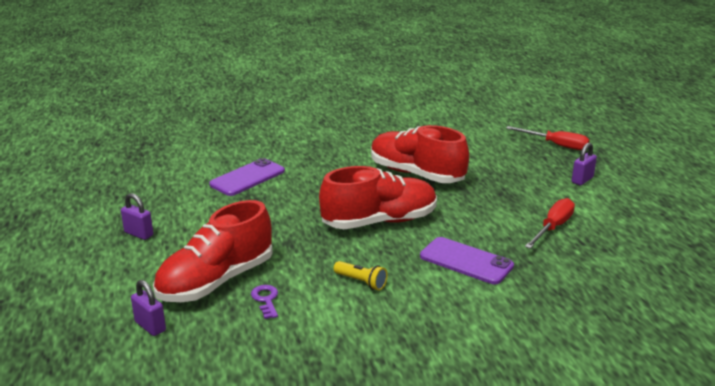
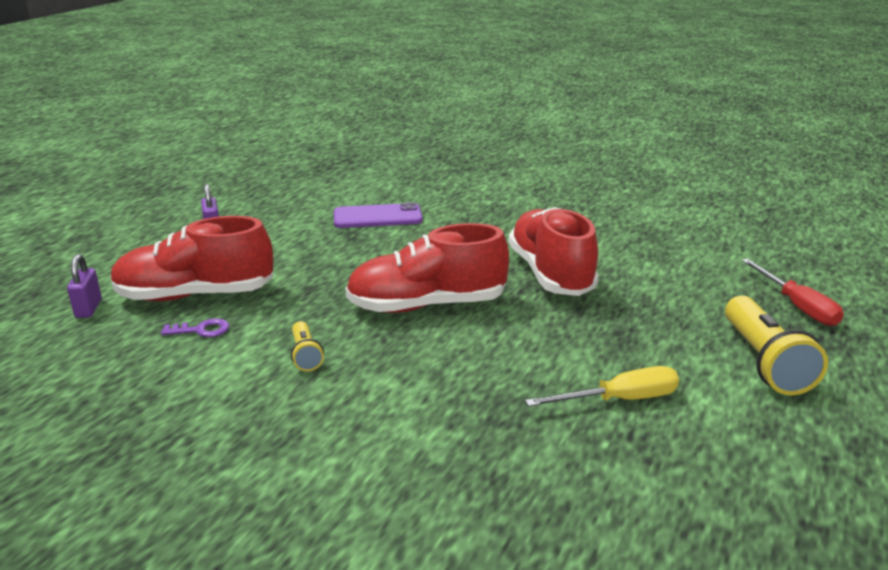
camera: 40 degrees right, 0 degrees up
purple key [251,285,278,319] -> purple key turned 60 degrees clockwise [161,318,229,337]
red shoe [319,166,437,229] -> red shoe turned 150 degrees clockwise [345,223,509,313]
purple phone [420,237,514,284] -> none
red screwdriver [525,198,575,249] -> yellow screwdriver [525,366,679,407]
purple padlock [571,143,597,185] -> yellow flashlight [725,296,828,395]

